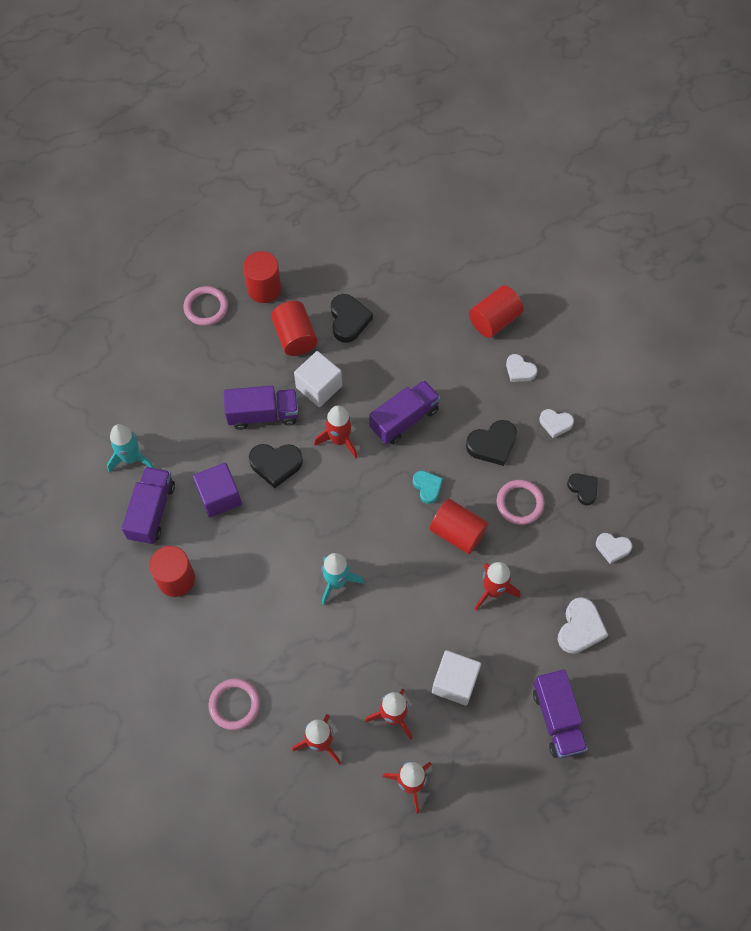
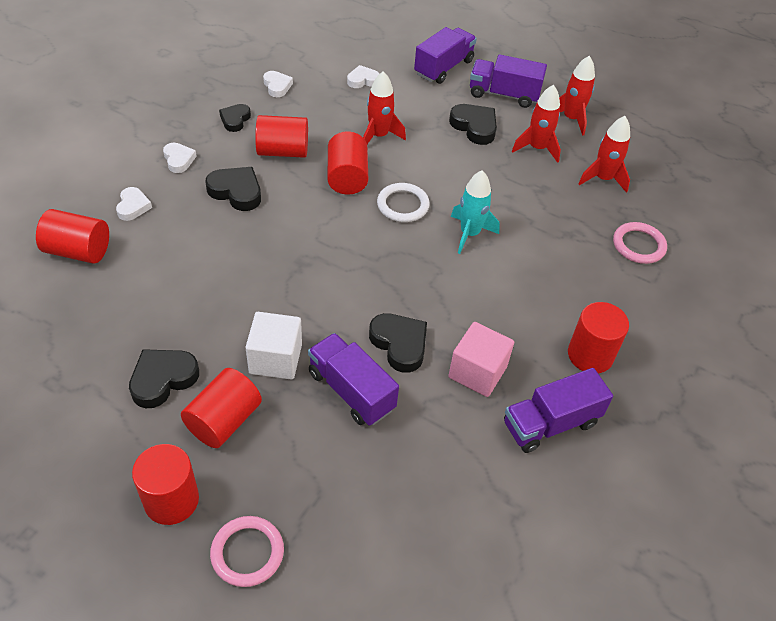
camera: 130 degrees left, 15 degrees down
turquoise rocket [107,424,154,472] -> none
purple cube [193,463,242,517] -> pink cube [448,322,514,397]
red rocket [314,405,357,458] -> none
purple truck [369,380,441,444] -> purple truck moved to [470,54,547,108]
turquoise heart [413,471,443,504] -> none
white cube [432,650,481,706] -> black heart [449,104,497,145]
pink ring [496,480,545,525] -> red cylinder [255,115,308,158]
white heart [558,597,608,654] -> white heart [347,65,380,88], size x0.65
none -> white ring [377,183,430,222]

